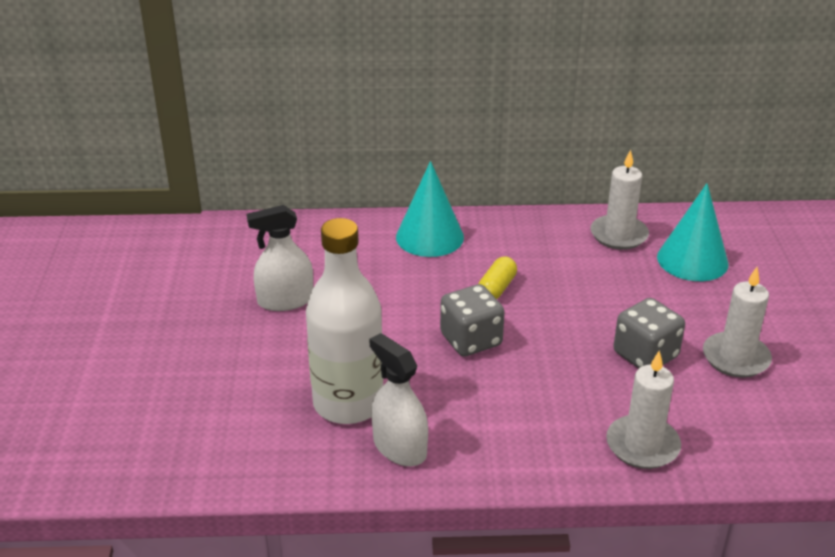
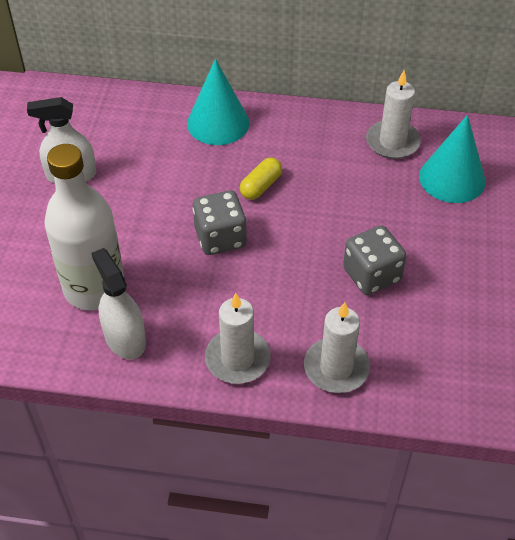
camera: 10 degrees right, 15 degrees up
white candle [703,267,772,378] -> white candle moved to [205,293,271,384]

